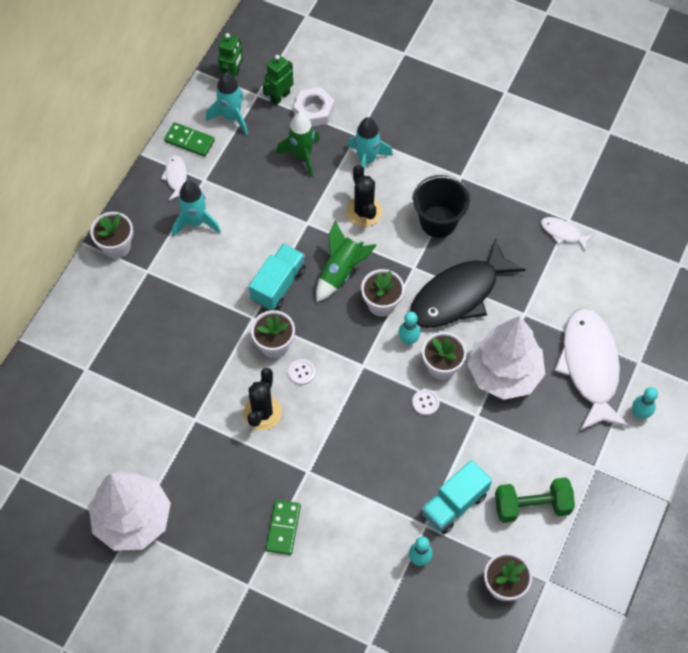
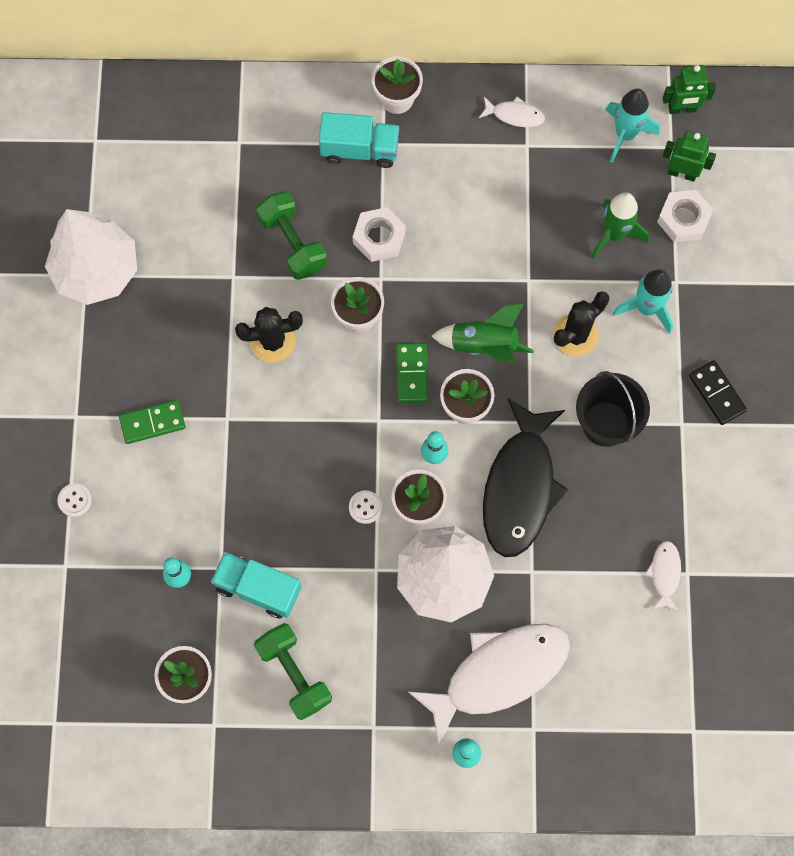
camera: 65 degrees right, 10 degrees up
white fish [161,155,187,200] -> white fish turned 45 degrees clockwise [479,96,545,127]
green domino [164,122,215,157] -> green domino moved to [396,343,428,403]
turquoise rocket [172,181,221,237] -> none
turquoise truck [249,244,306,310] -> turquoise truck moved to [319,112,399,168]
white button [288,359,315,385] -> white button moved to [58,483,92,517]
black fish [410,238,525,328] -> black fish turned 105 degrees counterclockwise [483,398,568,557]
none -> green dumbbell [256,191,327,280]
none -> white nut [353,207,406,262]
none -> black domino [689,360,747,425]

